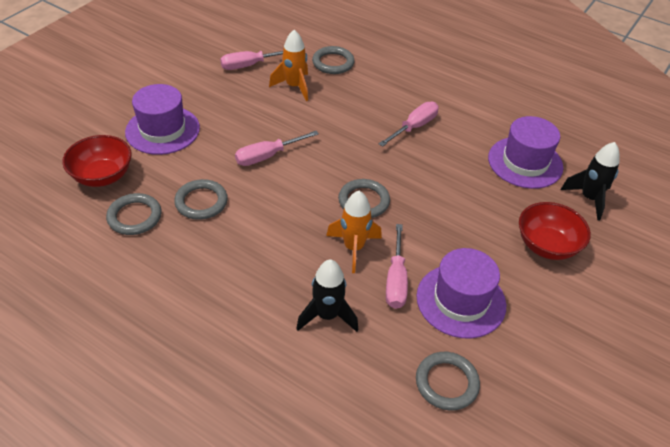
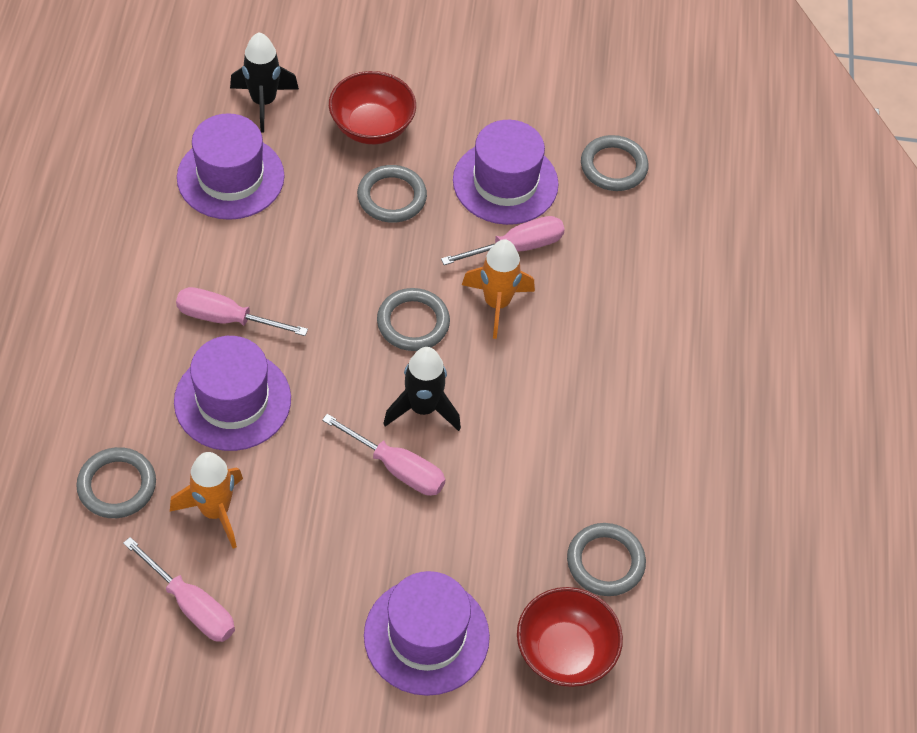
camera: 120 degrees left, 10 degrees up
grey ring [174,179,228,220] -> grey ring moved to [357,165,427,223]
black rocket [296,259,358,332] -> black rocket moved to [383,347,461,431]
none -> purple hat [174,336,291,451]

